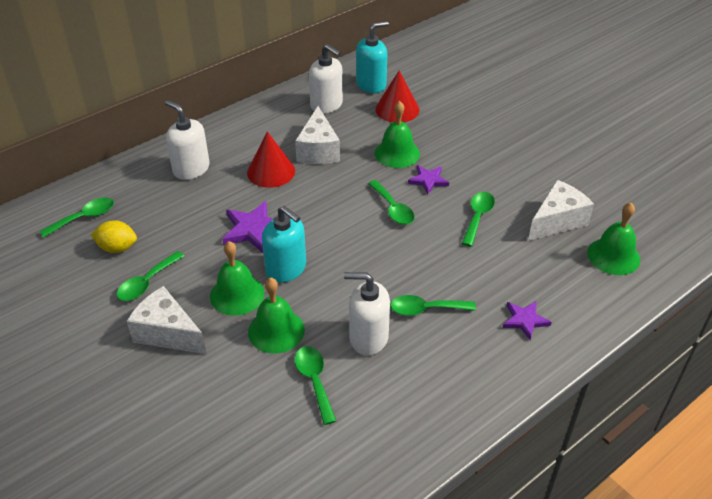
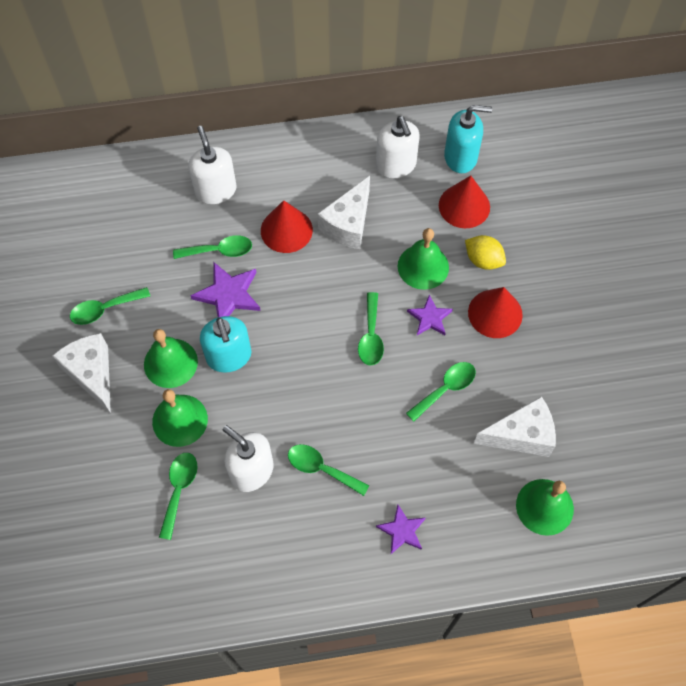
camera: 30 degrees right, 20 degrees up
green spoon [39,198,114,238] -> green spoon moved to [173,235,252,259]
yellow lemon [91,220,137,253] -> yellow lemon moved to [465,235,506,270]
none -> red cone [468,287,523,338]

